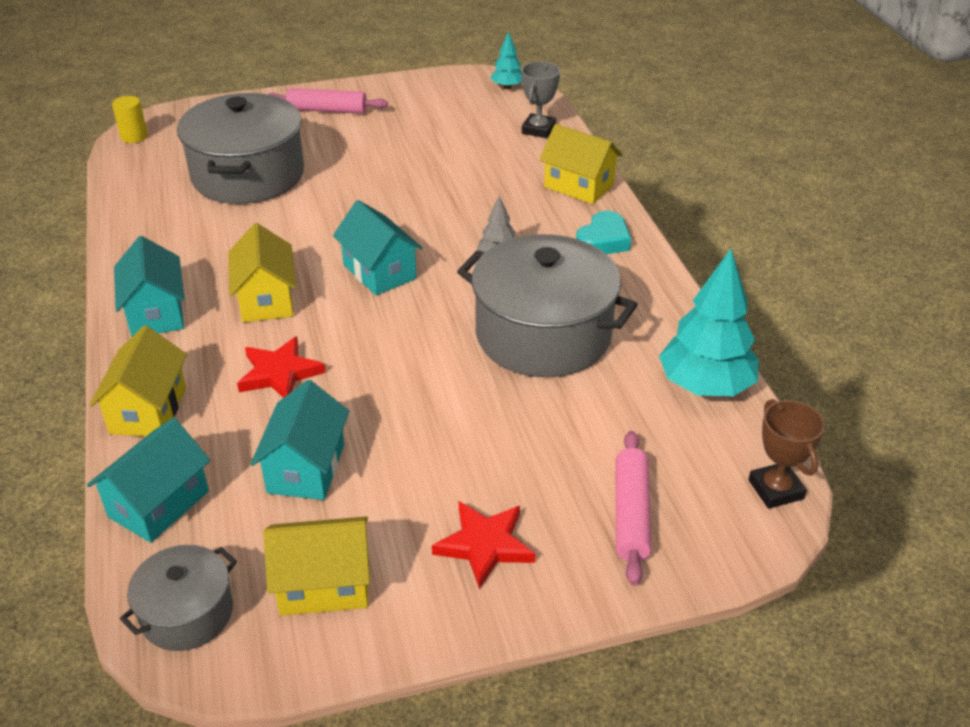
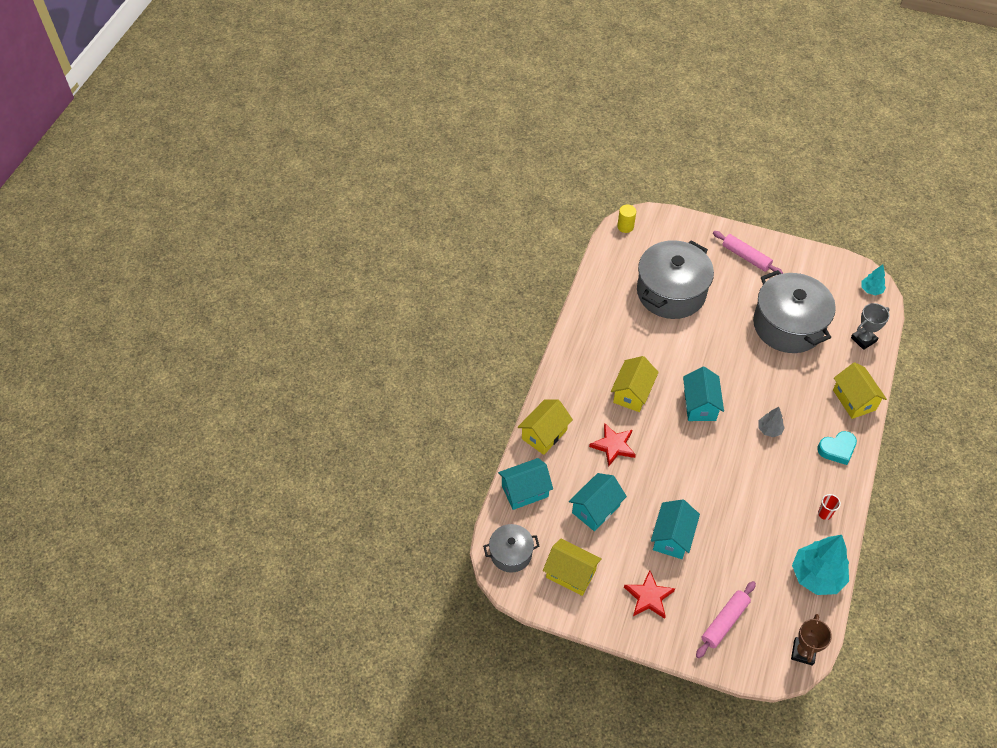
camera: 35 degrees right, 15 degrees up
turquoise house [114,236,184,337] -> turquoise house moved to [651,499,700,559]
grey pot [457,234,638,377] -> grey pot moved to [753,270,836,353]
none -> red cup [818,494,841,520]

